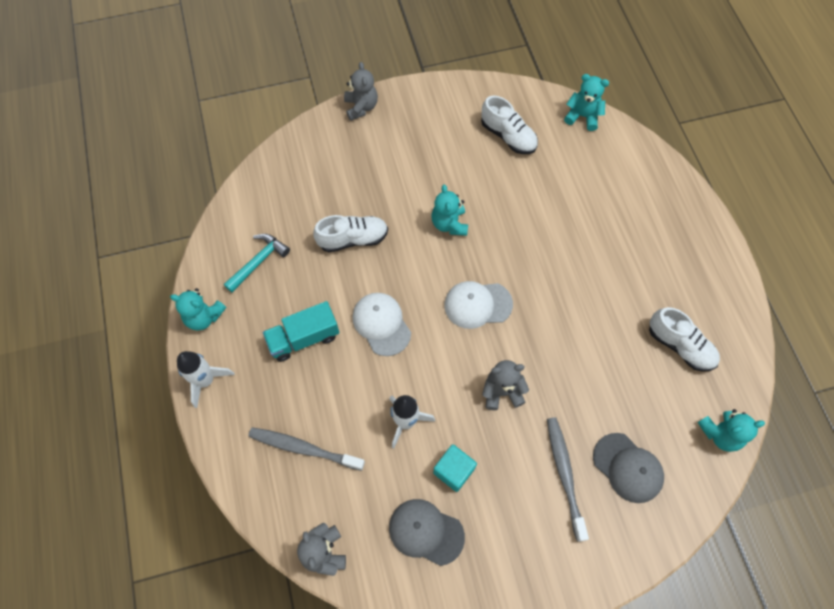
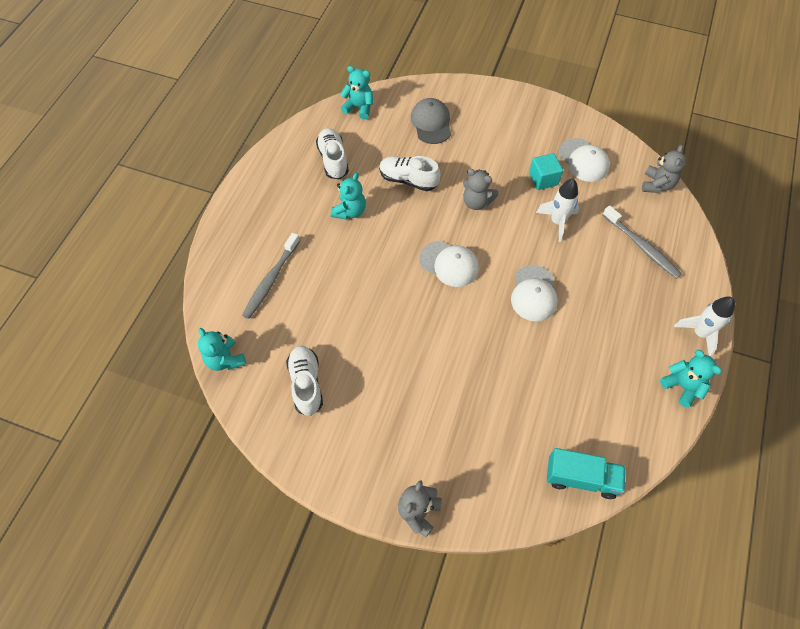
camera: 145 degrees left, 5 degrees down
turquoise hammer [224,234,290,293] -> none
turquoise truck [263,301,339,362] -> turquoise truck moved to [547,448,626,499]
white shoe [313,215,388,252] -> white shoe moved to [379,156,441,191]
grey cap [389,499,465,566] -> white cap [559,138,610,182]
turquoise teddy bear [431,184,468,236] -> turquoise teddy bear moved to [331,173,366,220]
grey toothbrush [547,417,589,542] -> grey toothbrush moved to [242,233,300,319]

